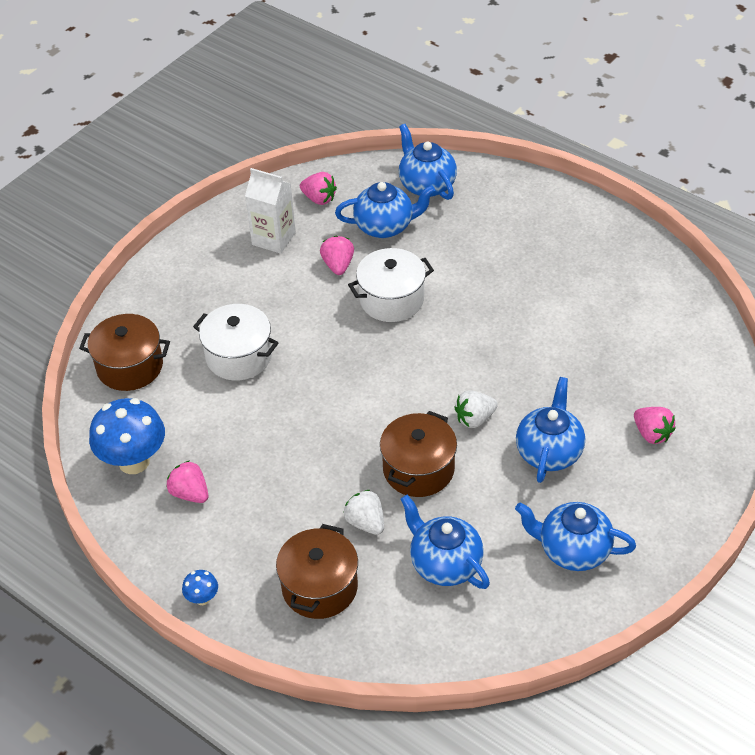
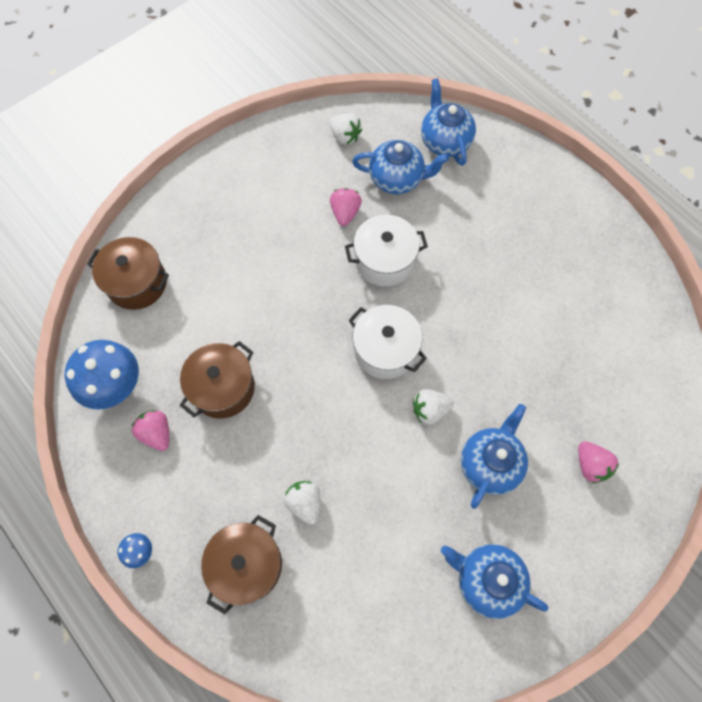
camera: 10 degrees right, 20 degrees up
white pot [193,304,278,381] -> white pot moved to [348,305,427,379]
white carton [245,168,296,254] -> none
pink strawberry [300,172,337,205] -> white strawberry [329,113,362,145]
brown pot [380,411,457,497] -> brown pot moved to [180,341,255,418]
blue teapot [400,495,490,589] -> none

